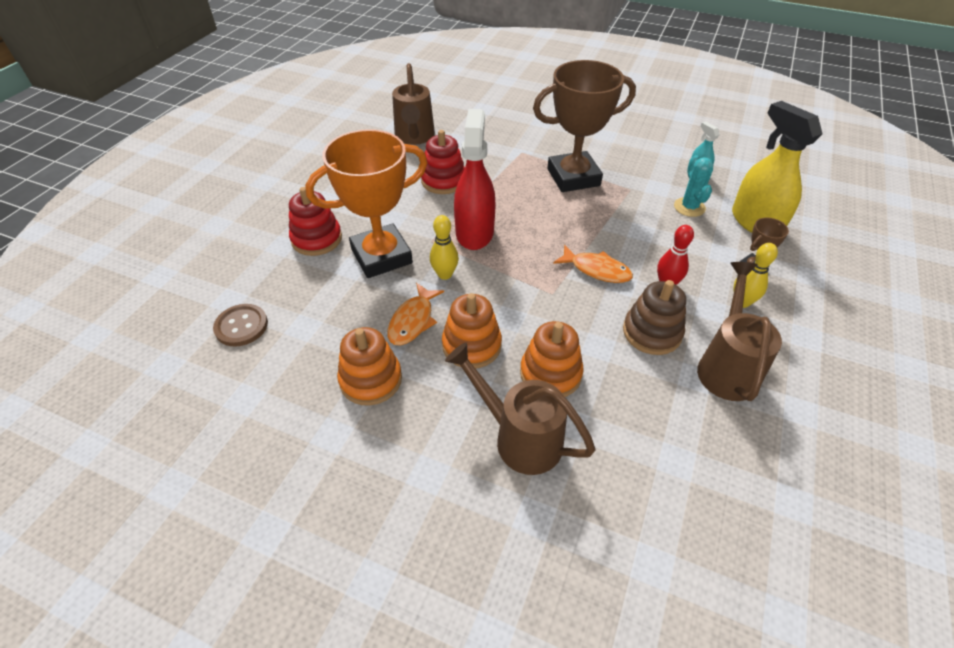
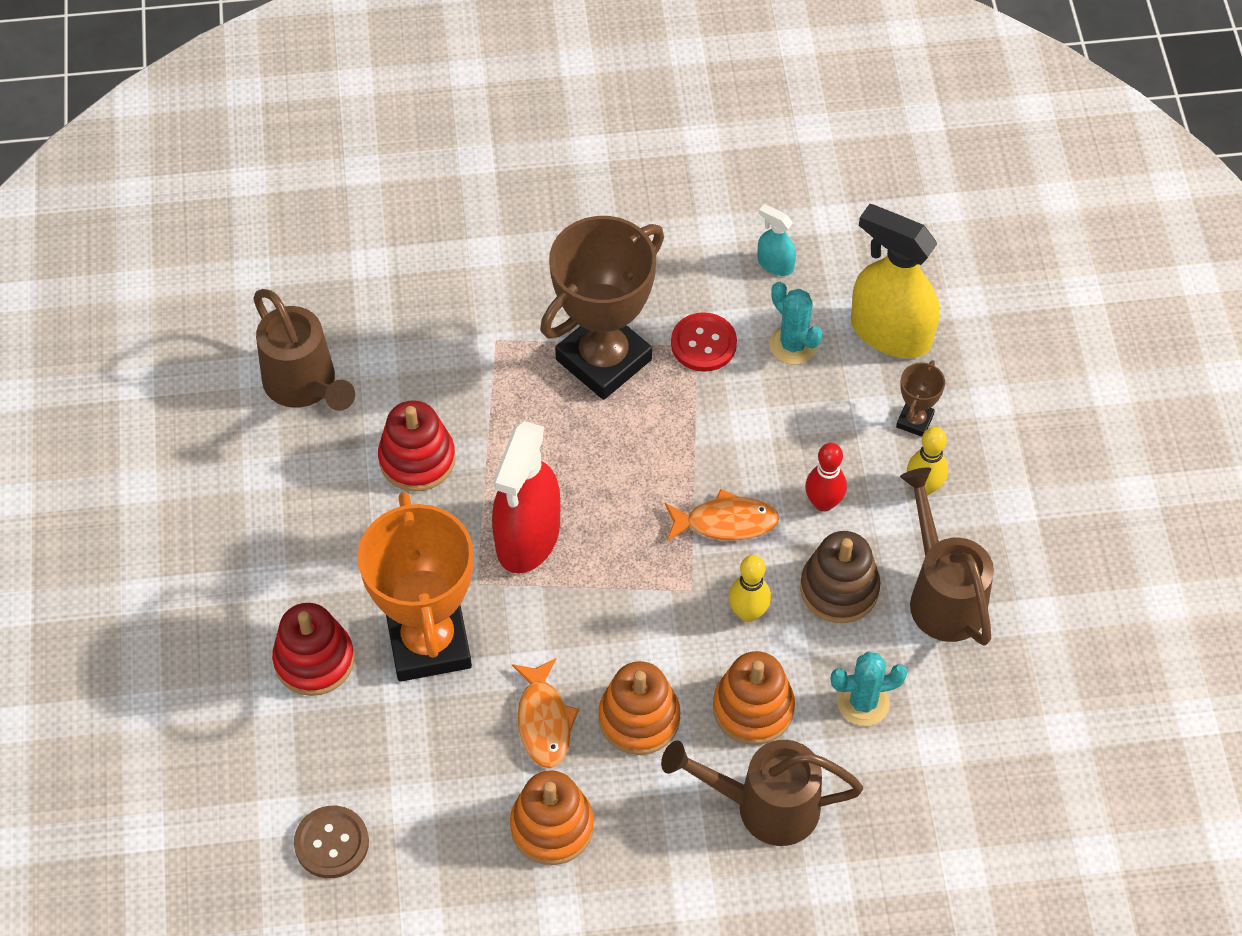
camera: 30 degrees left, 10 degrees up
orange trophy [305,129,428,278] -> orange trophy turned 45 degrees counterclockwise [358,492,474,682]
yellow bowling pin [430,215,459,280] -> yellow bowling pin moved to [729,555,771,622]
red spray bottle [454,109,496,250] -> red spray bottle turned 135 degrees counterclockwise [492,421,560,574]
none -> red button [671,312,737,372]
none -> turquoise cactus [831,652,907,726]

